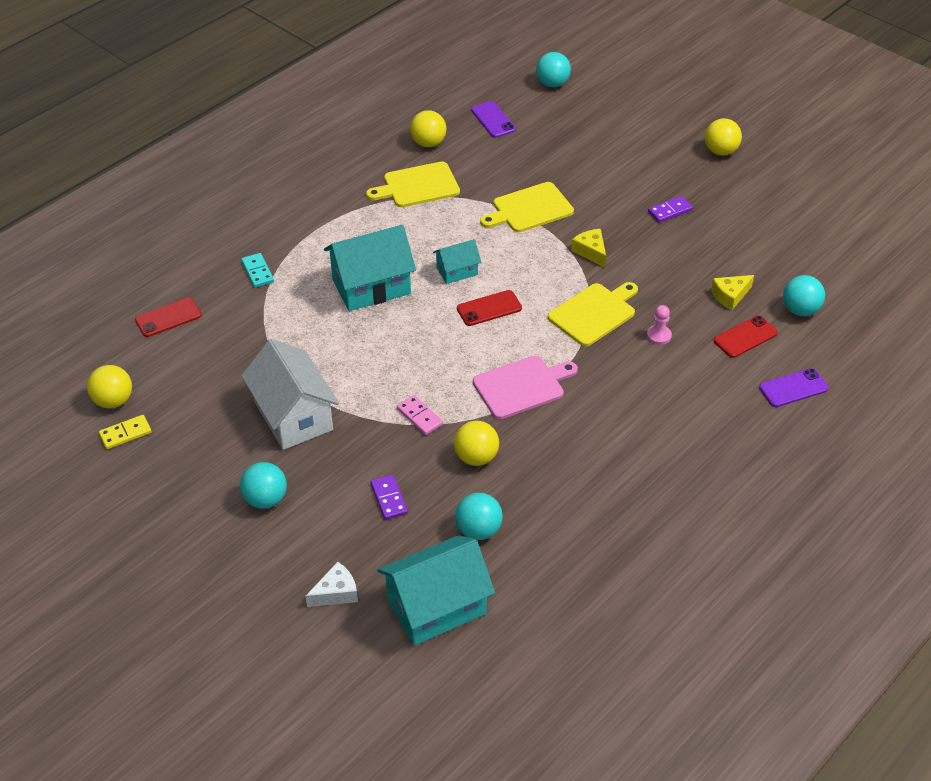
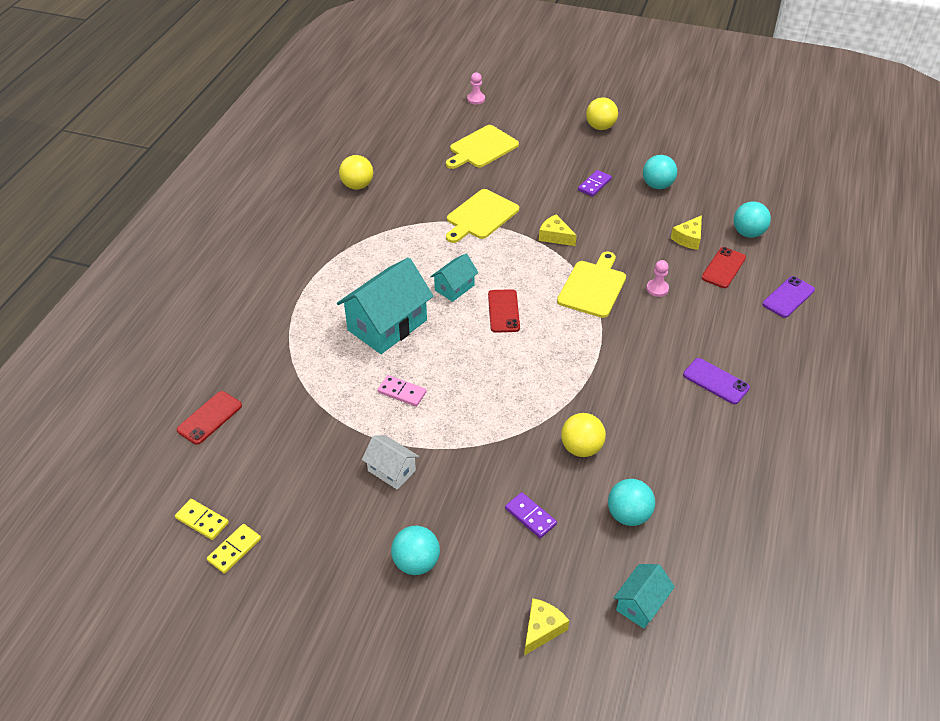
camera: 25 degrees left, 0 degrees up
yellow ball [87,365,132,408] -> yellow domino [175,499,229,540]
turquoise domino [241,253,274,287] -> none
white house [241,339,339,450] -> white house [362,436,419,490], size x0.53
white cheese [306,562,358,607] -> yellow cheese [524,598,569,655]
yellow cutting board [366,162,460,207] -> yellow cutting board moved to [446,125,519,169]
turquoise house [377,535,495,646] -> turquoise house [614,564,675,628], size x0.53
pink domino [397,395,443,435] -> pink domino moved to [378,375,427,407]
red phone [457,290,522,326] -> red phone turned 45 degrees counterclockwise [488,289,520,333]
purple phone [471,101,516,138] -> purple phone moved to [683,358,750,404]
pink cutting board [473,356,578,419] -> none
turquoise ball [536,52,571,87] -> turquoise ball moved to [643,155,677,189]
none -> pink pawn [467,72,485,104]

